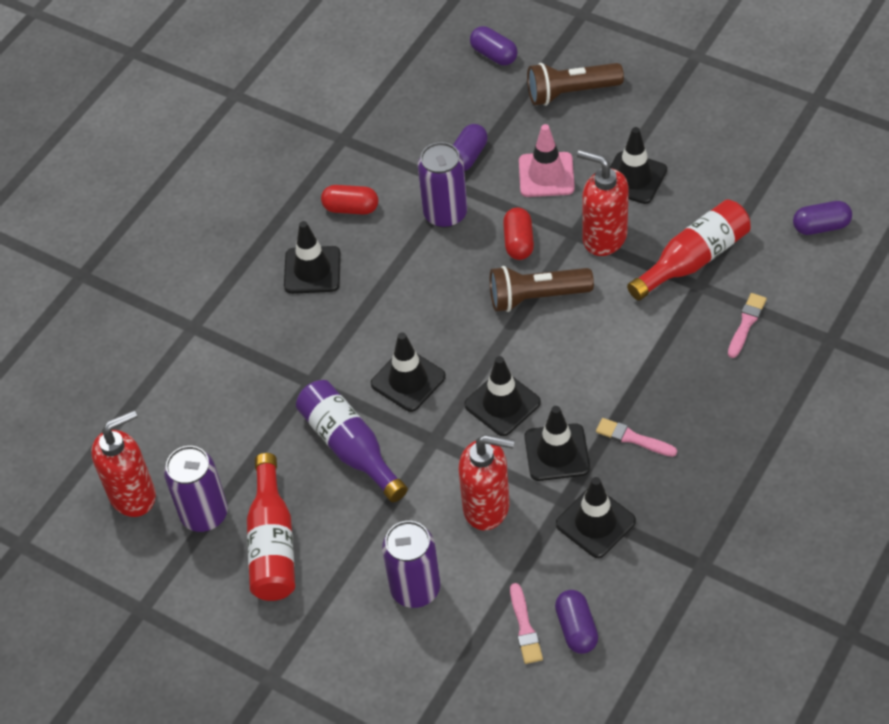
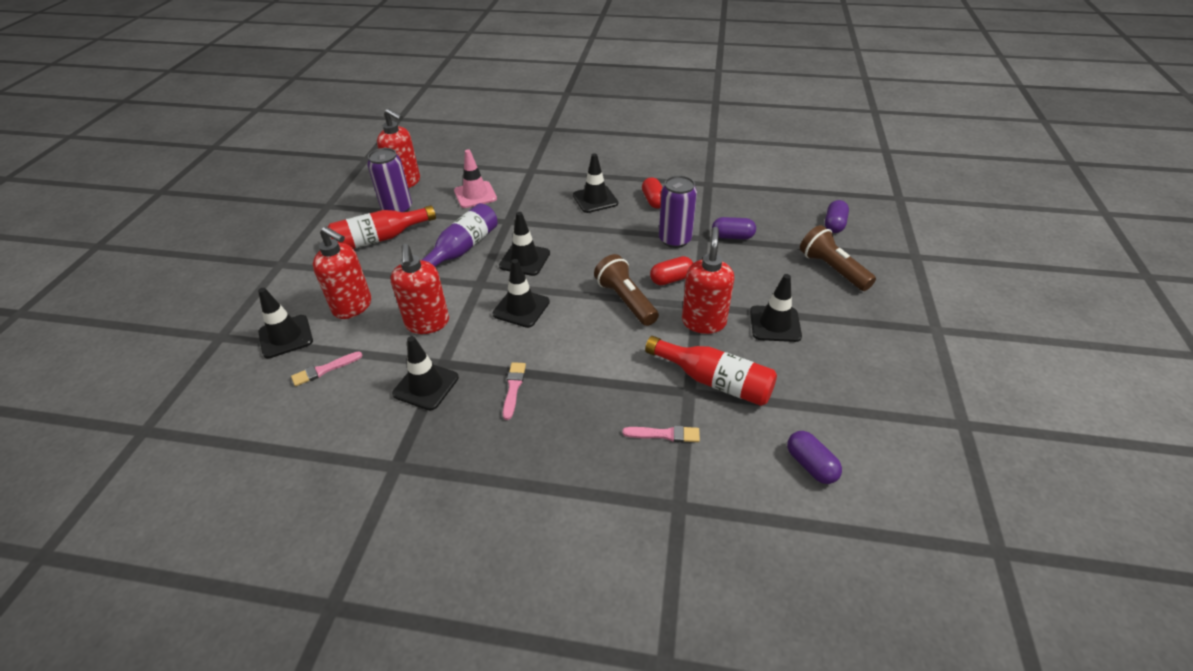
camera: 65 degrees right, 10 degrees down
purple can [382,521,440,608] -> red soap dispenser [313,226,371,319]
pink traffic cone [519,124,575,197] -> pink traffic cone moved to [454,149,497,208]
black traffic cone [524,406,590,481] -> black traffic cone moved to [258,288,313,359]
purple capsule [555,590,598,654] -> none

